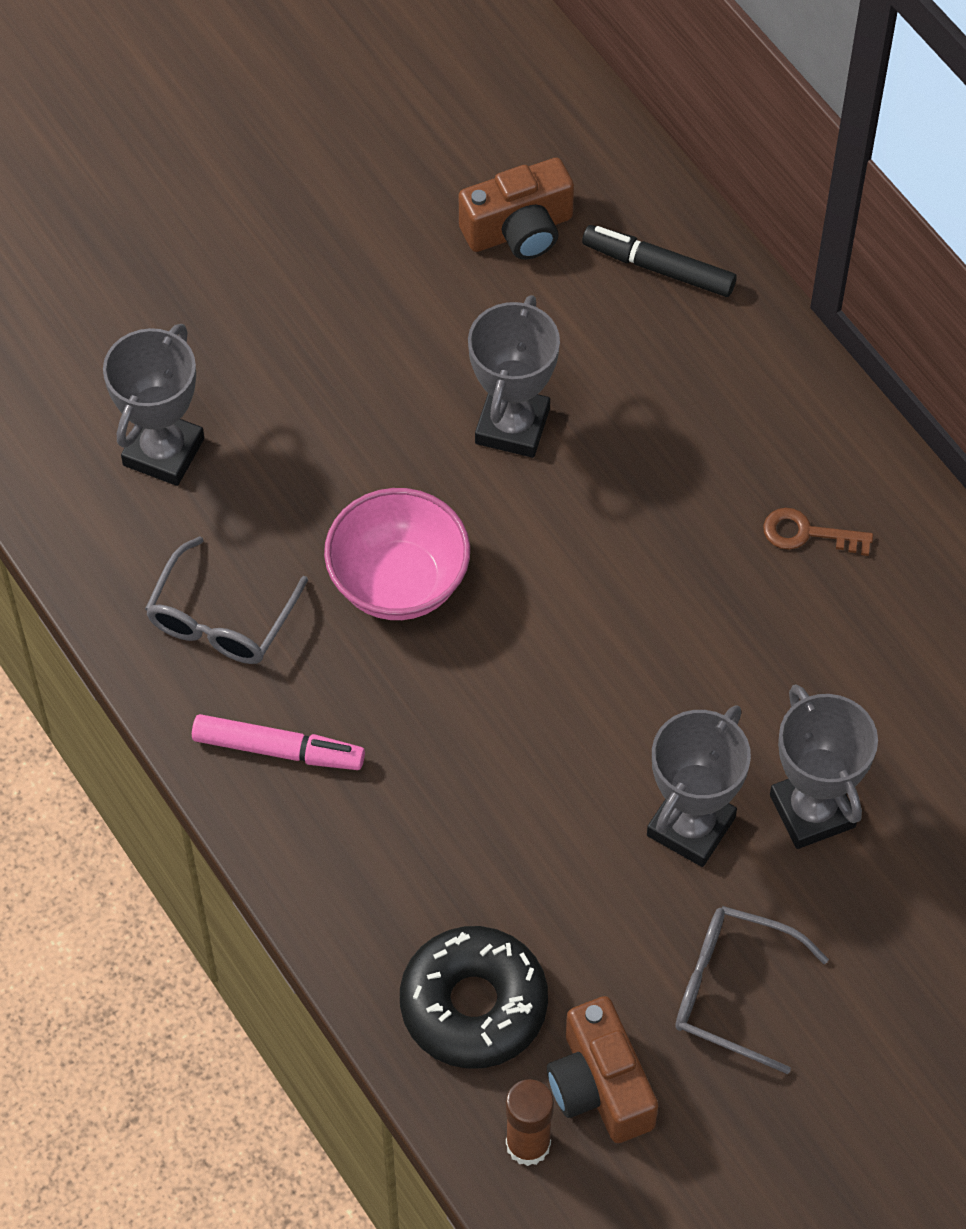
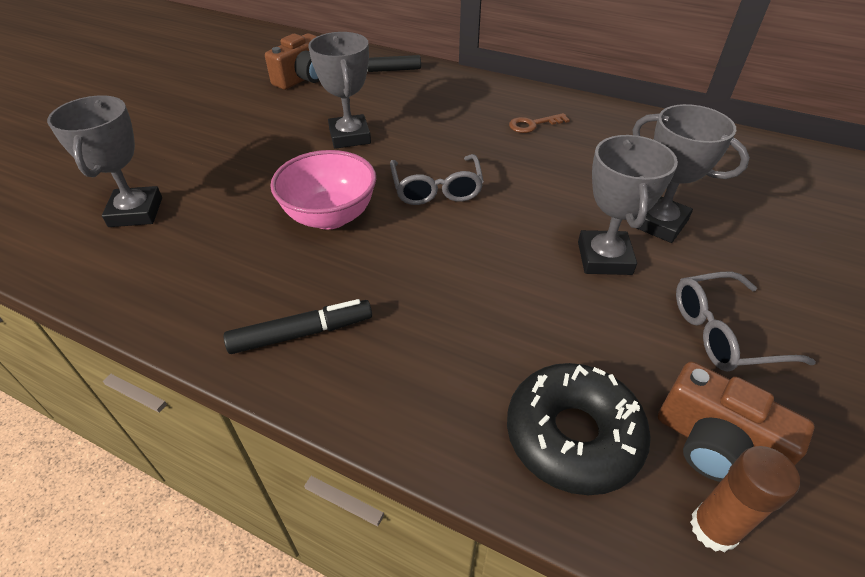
camera: 30 degrees left, 15 degrees down
grey glasses [145,536,308,664] -> grey glasses moved to [390,154,484,205]
pink marker [192,714,365,770] -> black marker [224,299,372,354]

